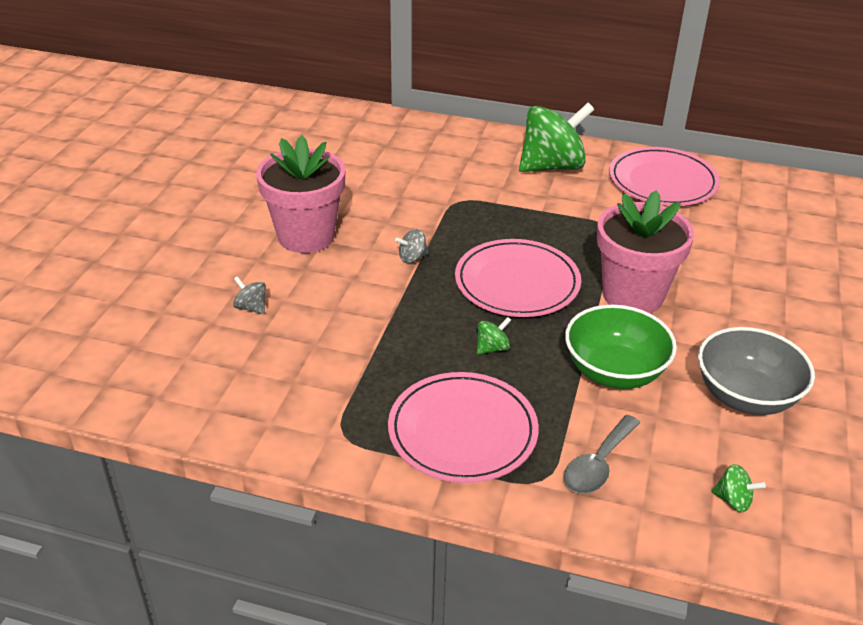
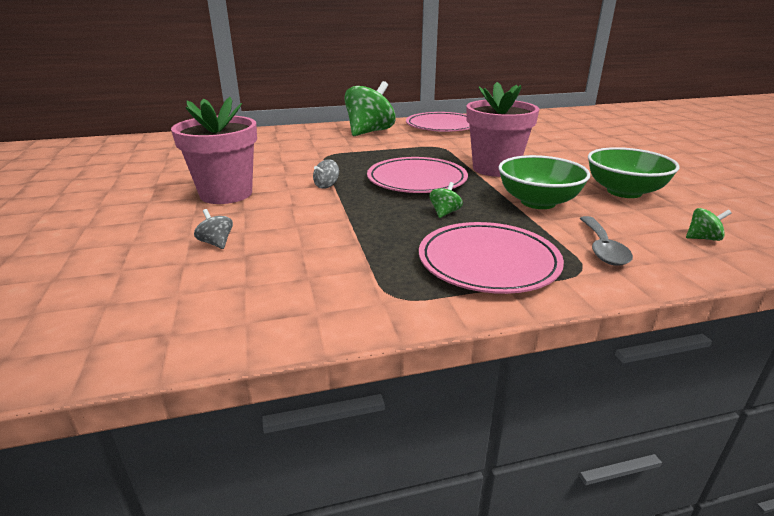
camera: 30 degrees left, 10 degrees down
grey spinning top [233,276,266,314] -> grey spinning top turned 45 degrees clockwise [194,209,233,249]
grey bowl [698,327,815,415] -> green bowl [588,147,680,198]

